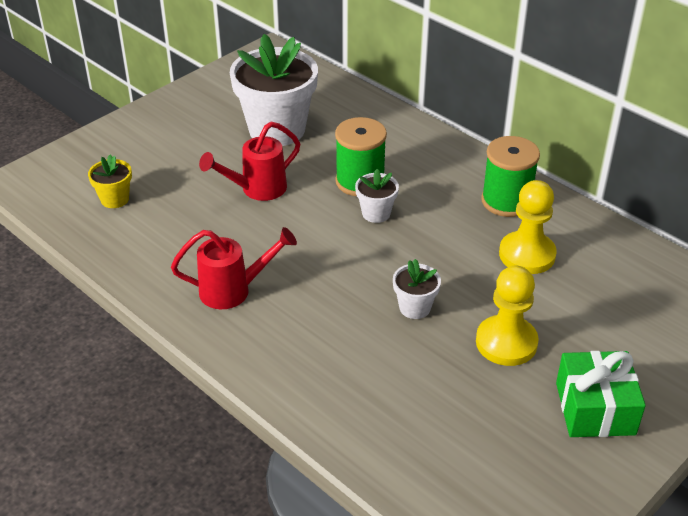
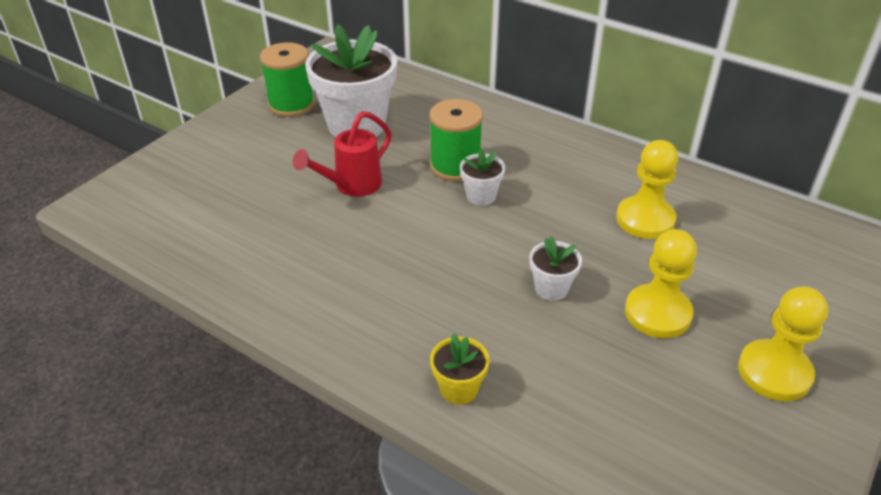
camera: 10 degrees left, 0 degrees up
yellow flower pot [88,155,132,208] -> yellow flower pot moved to [430,333,490,405]
red watering can [171,227,297,309] -> none
green spool [481,136,540,217] -> green spool moved to [260,42,315,117]
green gift [556,351,646,437] -> yellow pawn [738,286,828,401]

